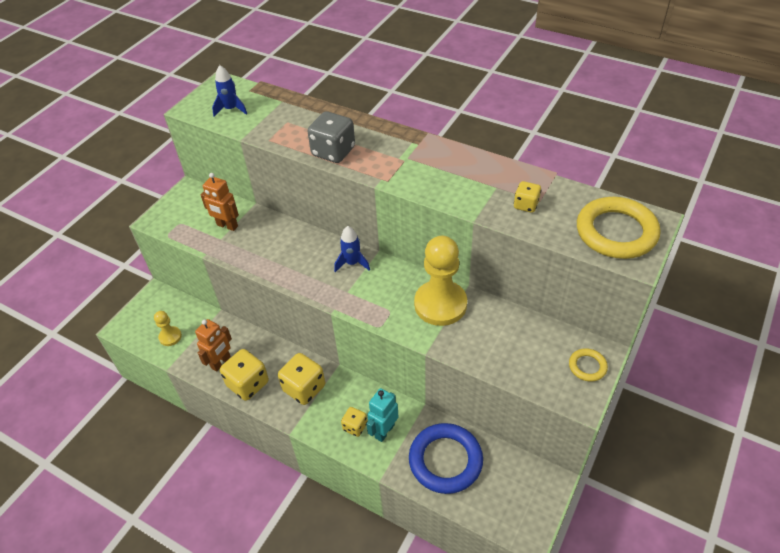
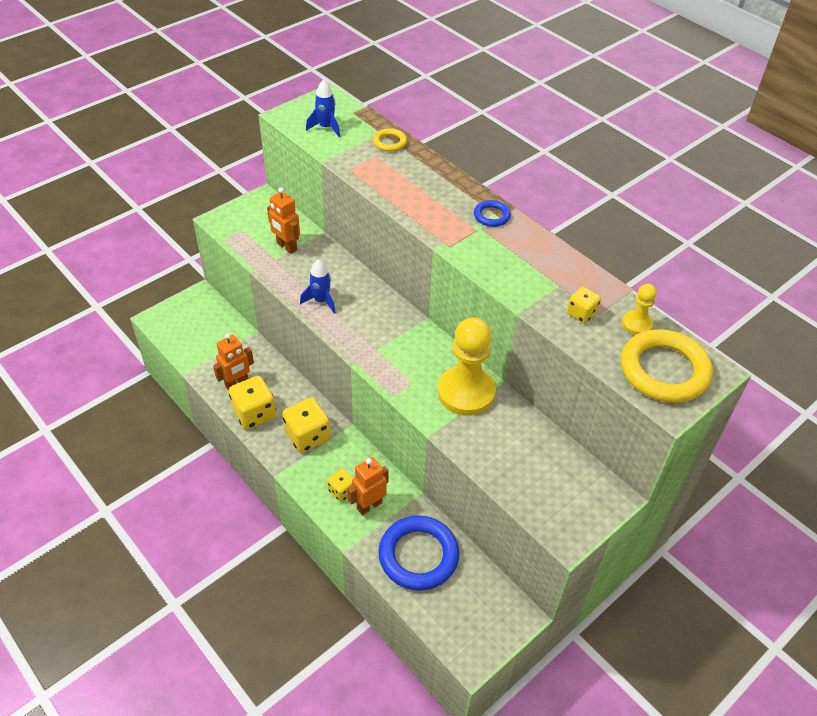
camera: 15 degrees right, 0 degrees up
yellow pawn [154,311,182,346] -> yellow pawn moved to [622,284,657,335]
grey dice [307,111,355,163] -> none
blue rocket [334,226,370,272] -> blue rocket moved to [300,259,335,313]
turquoise robot [366,388,399,442] -> orange robot [347,457,389,515]
yellow ring [569,348,608,382] -> yellow ring moved to [373,128,407,152]
none -> blue ring [474,200,511,227]

